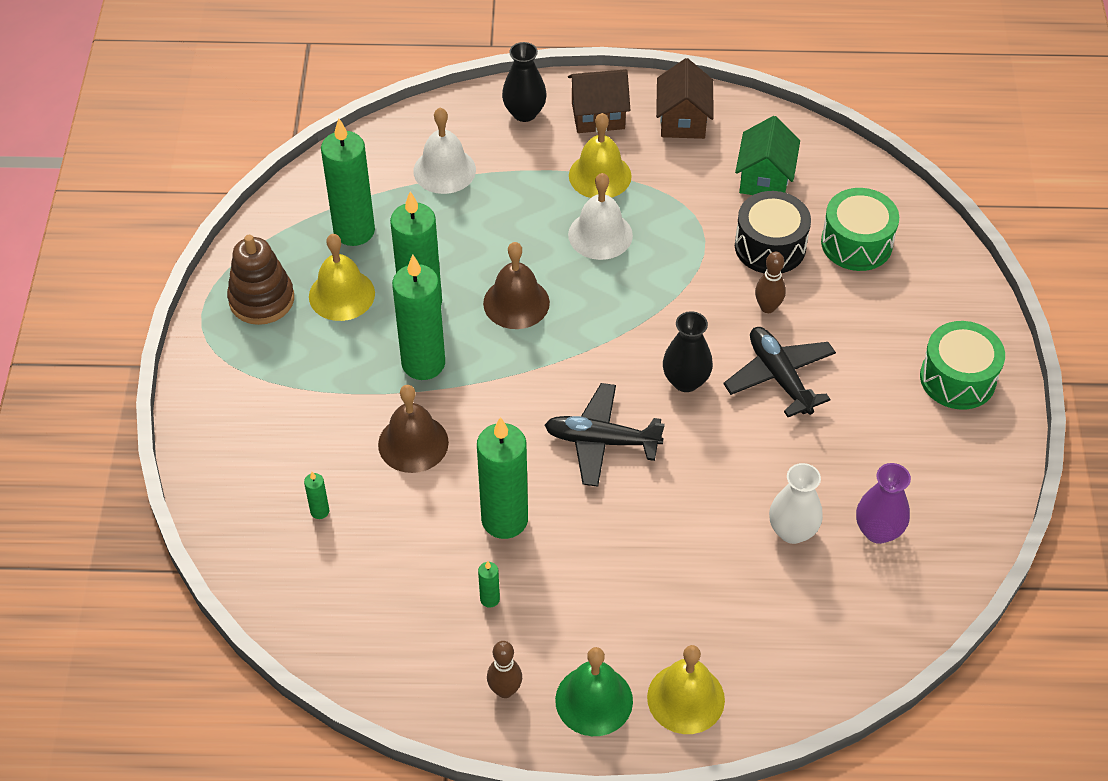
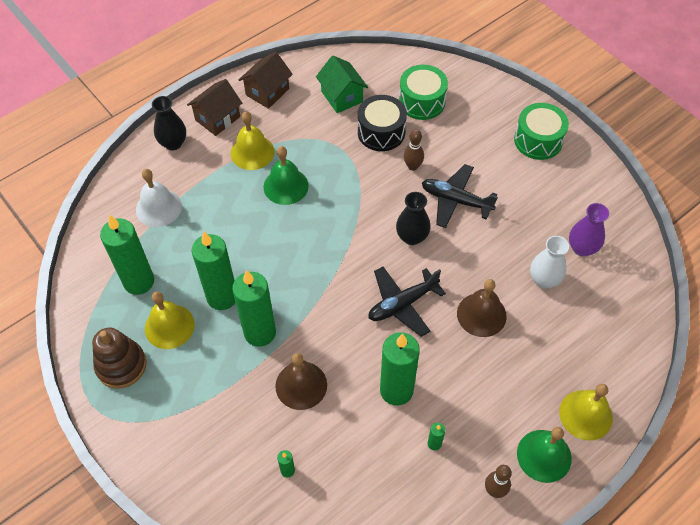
camera: 40 degrees left, 5 degrees up
brown bell [483,242,550,329] -> brown bell moved to [457,279,507,337]
white bell [568,173,633,260] -> green bell [264,146,309,205]
brown house [656,58,714,139] -> brown house turned 75 degrees clockwise [239,52,293,109]

